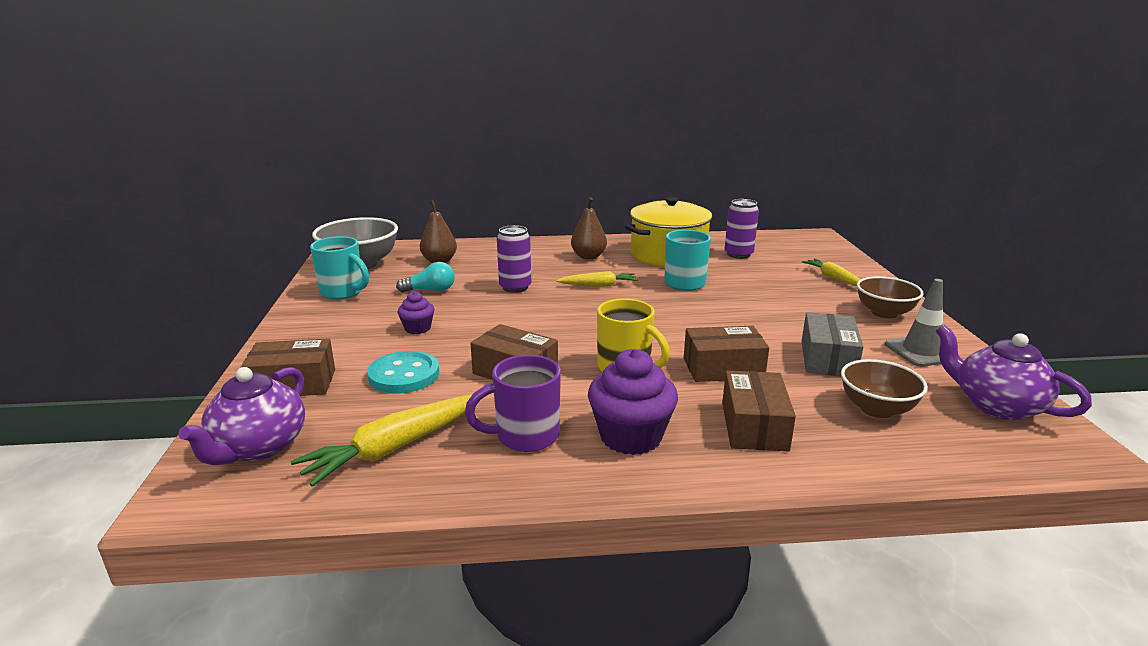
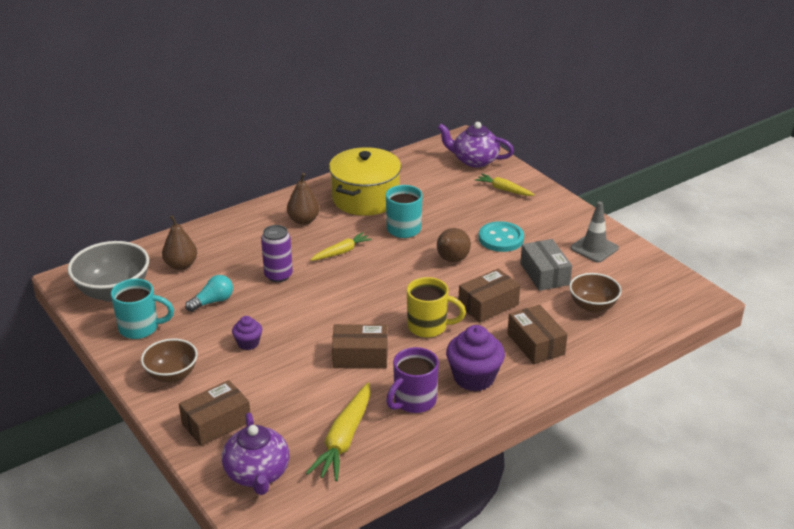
camera: 30 degrees left, 10 degrees up
turquoise button [367,351,439,394] -> turquoise button moved to [479,221,524,252]
purple can [725,199,759,259] -> none
brown bowl [857,276,924,319] -> brown bowl moved to [141,338,198,383]
purple teapot [936,325,1092,420] -> purple teapot moved to [438,122,514,168]
none -> brown pear [437,228,471,262]

